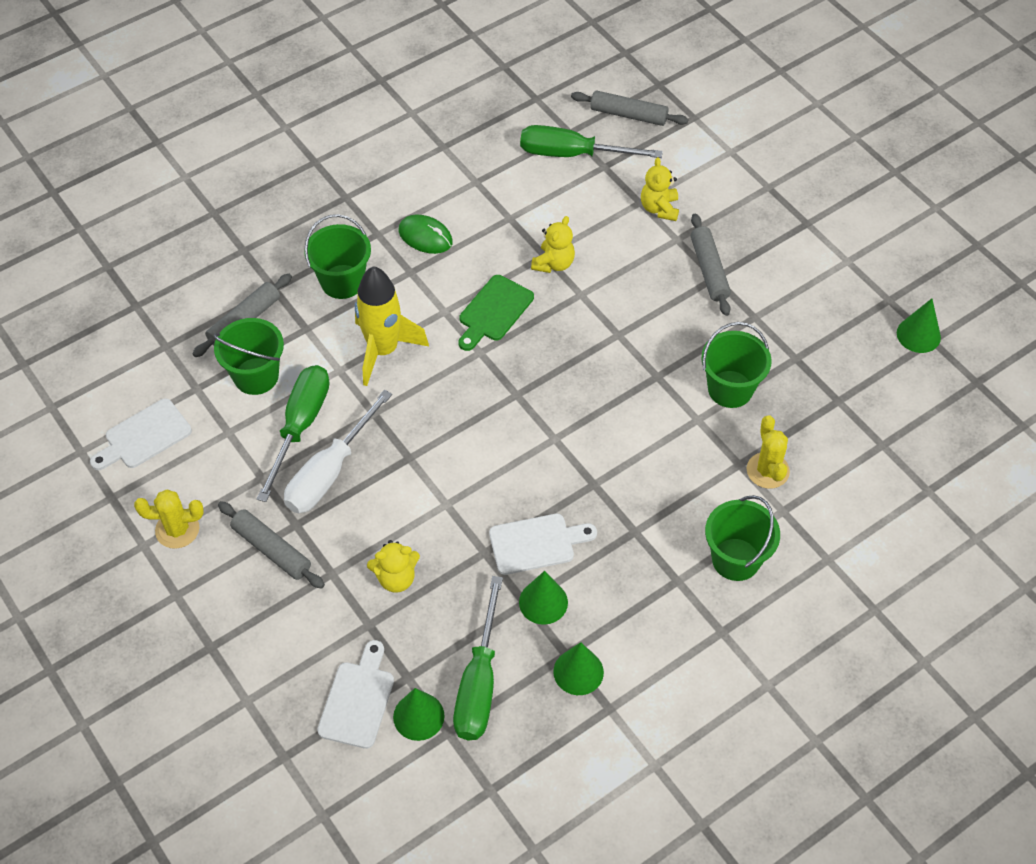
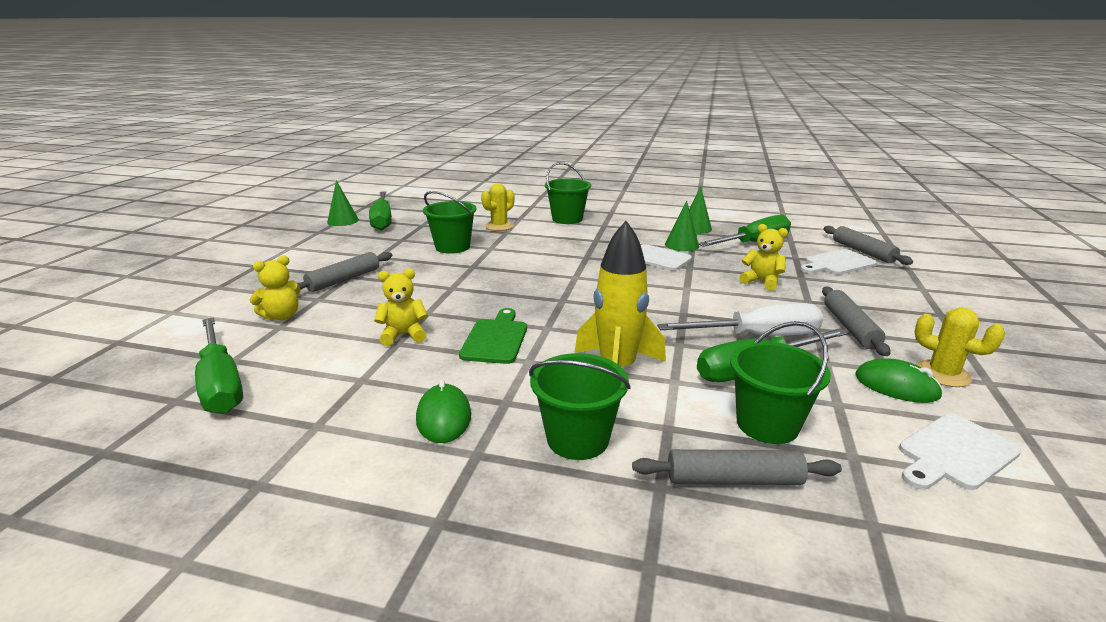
camera: 130 degrees left, 30 degrees down
white cutting board [90,398,192,470] -> white cutting board turned 135 degrees clockwise [899,413,1022,490]
green cone [393,688,445,741] -> none
green cutting board [459,275,534,351] -> green cutting board turned 75 degrees counterclockwise [459,308,527,364]
grey rolling pin [571,90,688,126] -> grey rolling pin moved to [824,226,913,265]
none -> green screwdriver [369,191,392,231]
none -> green mouse [855,359,943,403]

